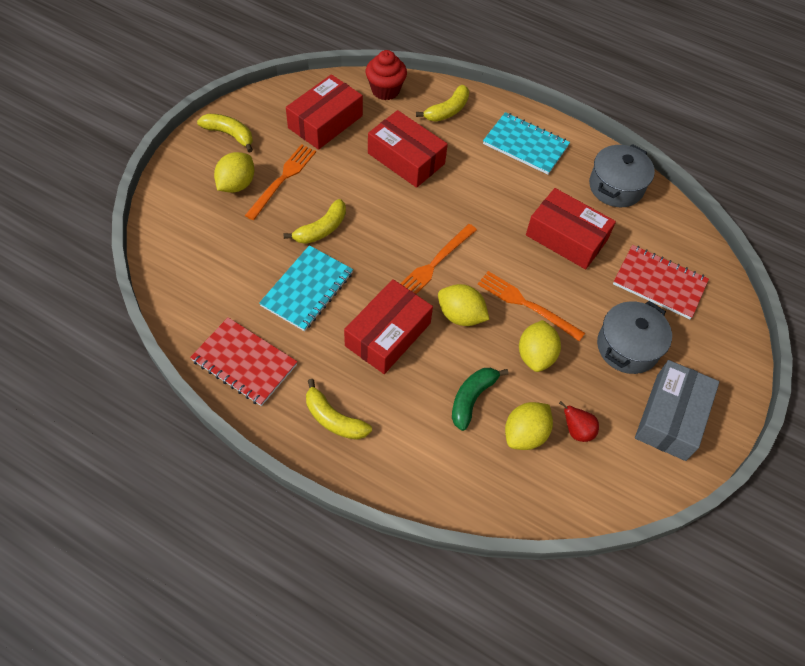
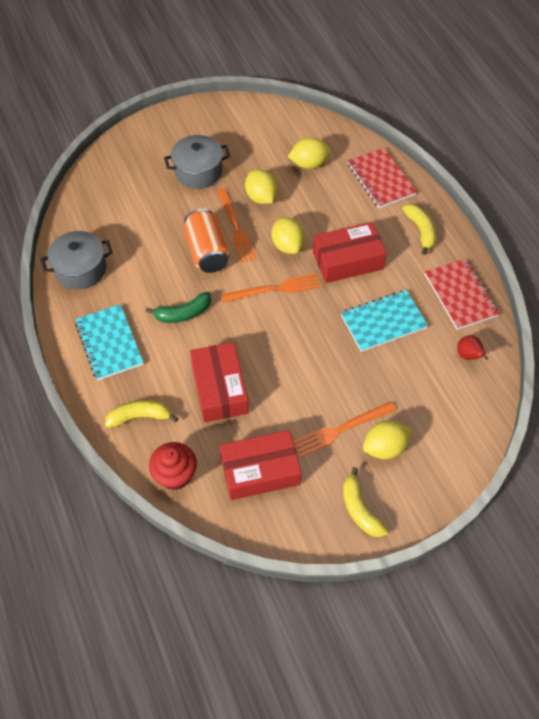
camera: 140 degrees left, 0 degrees up
yellow banana [284,199,346,244] -> none
green banana [452,368,509,431] -> green banana moved to [146,292,211,323]
yellow lemon [519,320,561,372] -> yellow lemon turned 75 degrees counterclockwise [245,169,278,204]
red box [526,188,616,269] -> none
red pear [559,401,599,442] -> red pear moved to [457,335,488,360]
red notebook [613,245,709,319] -> red notebook moved to [348,148,417,208]
grey box [635,360,719,461] -> none
none -> orange can [184,208,230,273]

